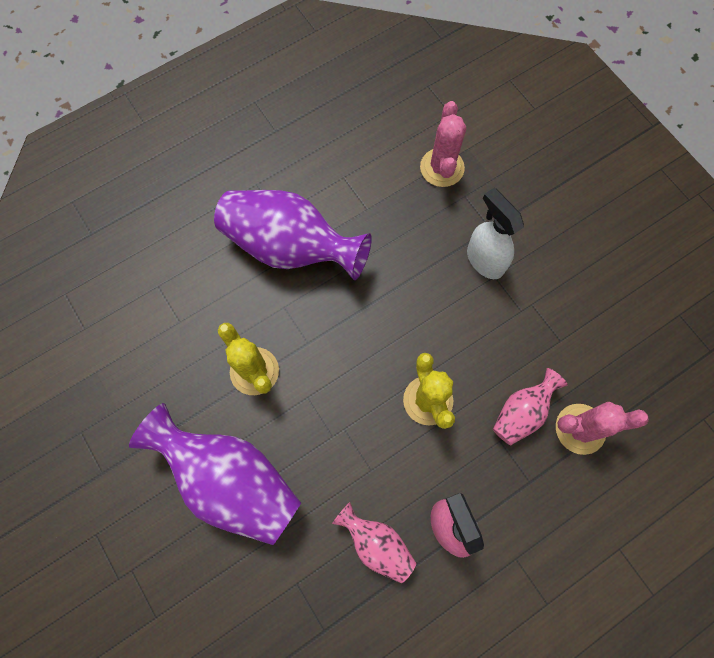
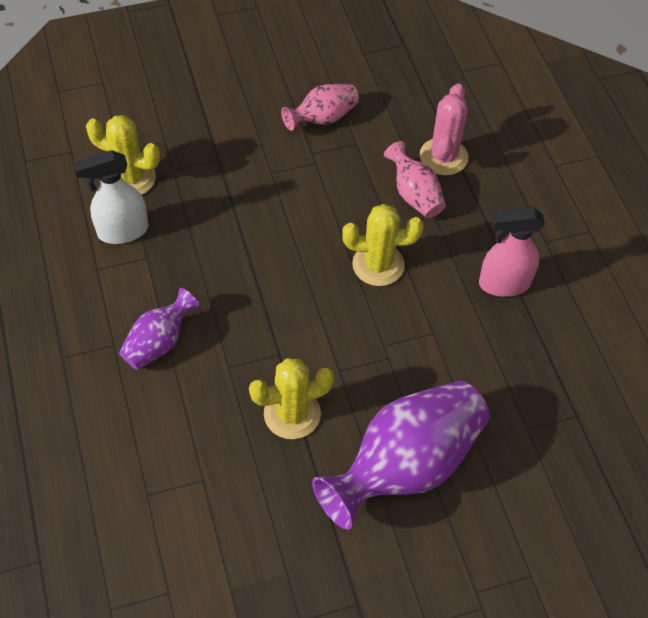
camera: 75 degrees left, 15 degrees down
purple vase [214,190,372,280] -> purple vase [119,288,200,370], size x0.52
pink vase [332,502,416,583] -> pink vase moved to [281,84,359,131]
pink cactus [420,101,466,187] -> yellow cactus [86,115,160,195]
white spray bottle [467,188,524,279] -> white spray bottle moved to [73,150,149,244]

